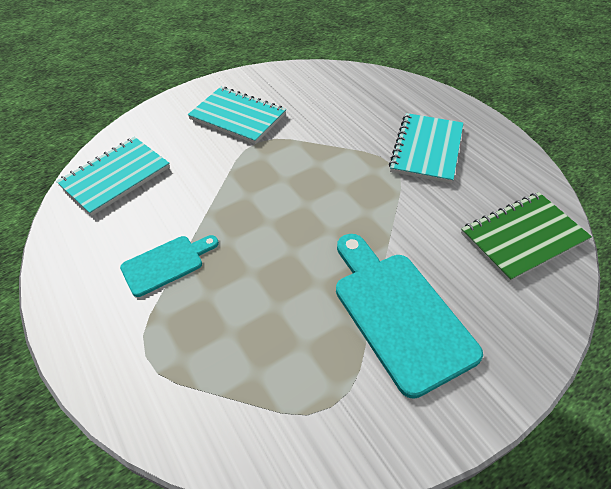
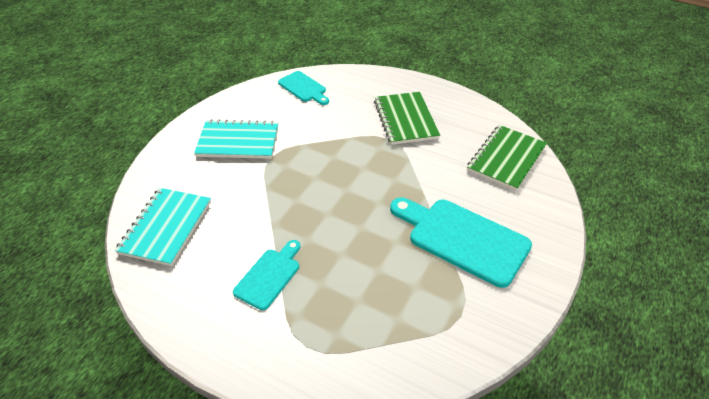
camera: 30 degrees left, 5 degrees down
turquoise notebook [389,113,463,184] -> green notebook [374,92,440,145]
none -> turquoise cutting board [278,71,329,105]

